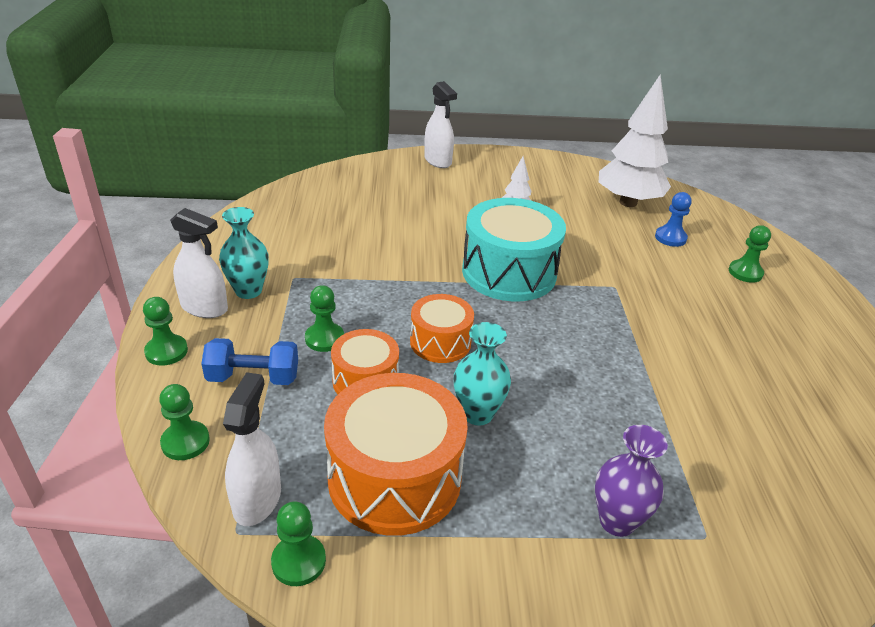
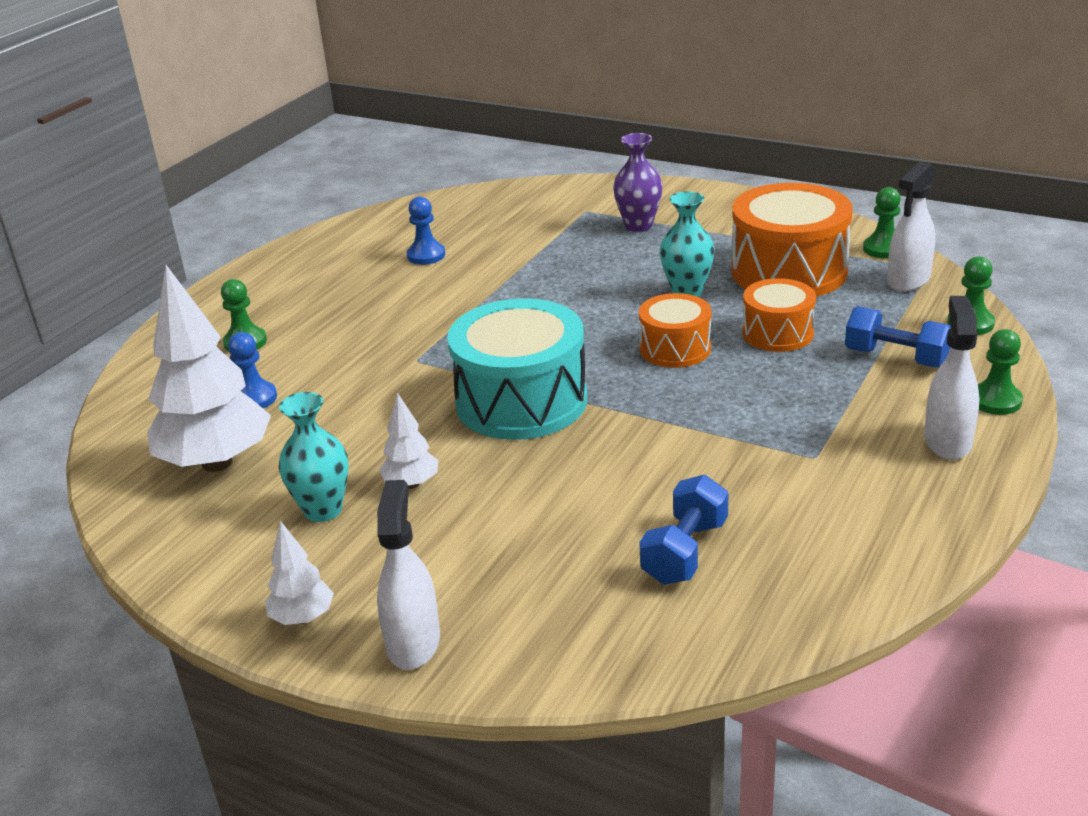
camera: 145 degrees left, 5 degrees down
white spray bottle [170,208,228,318] -> white spray bottle turned 45 degrees clockwise [924,296,979,460]
turquoise vase [219,207,269,299] -> turquoise vase moved to [279,392,349,522]
green pawn [305,285,344,352] -> none
none -> white tree [265,521,334,625]
none -> blue pawn [407,197,445,265]
none -> blue dumbbell [640,475,729,585]

